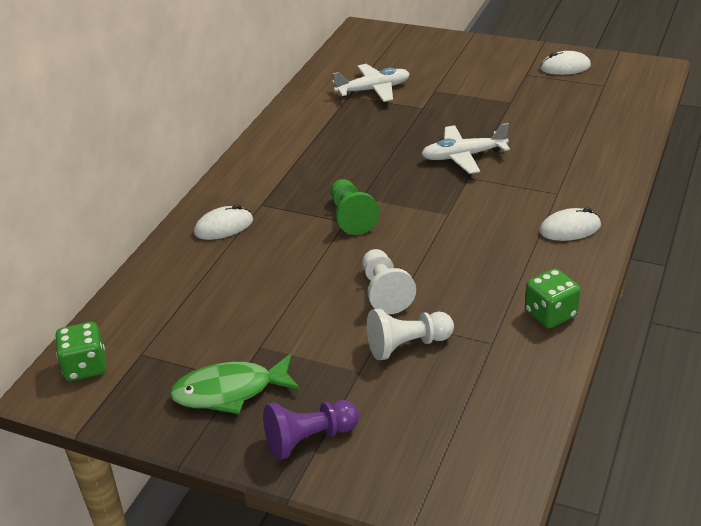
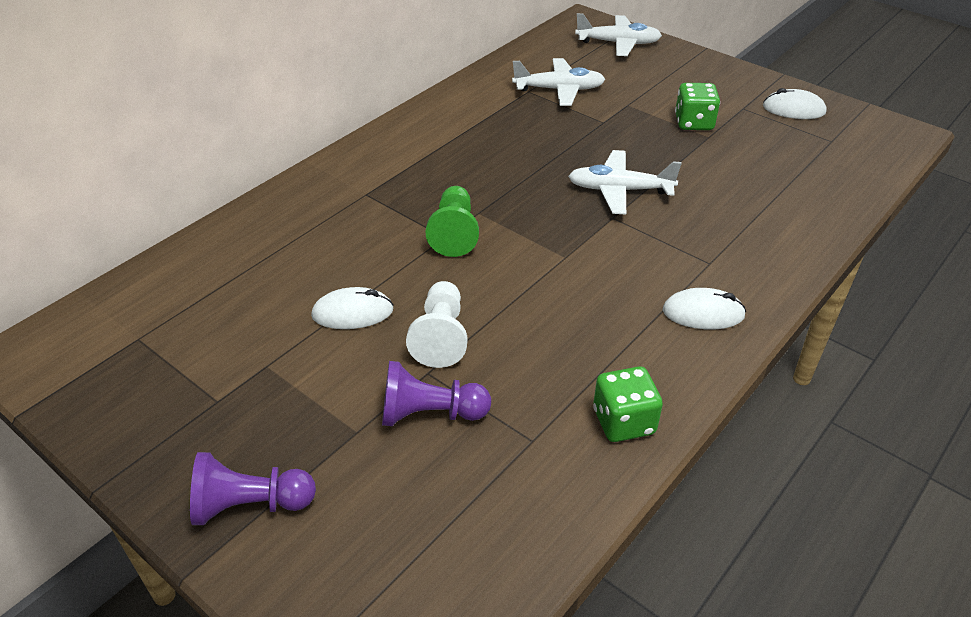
camera: 15 degrees right, 5 degrees up
green dice [55,322,106,381] -> green dice moved to [675,83,720,130]
green fish [170,354,300,414] -> none
white mouse [194,204,253,240] -> white mouse moved to [311,287,394,329]
white pawn [367,309,454,360] -> purple pawn [382,361,491,426]
none -> white plane [575,13,662,56]

